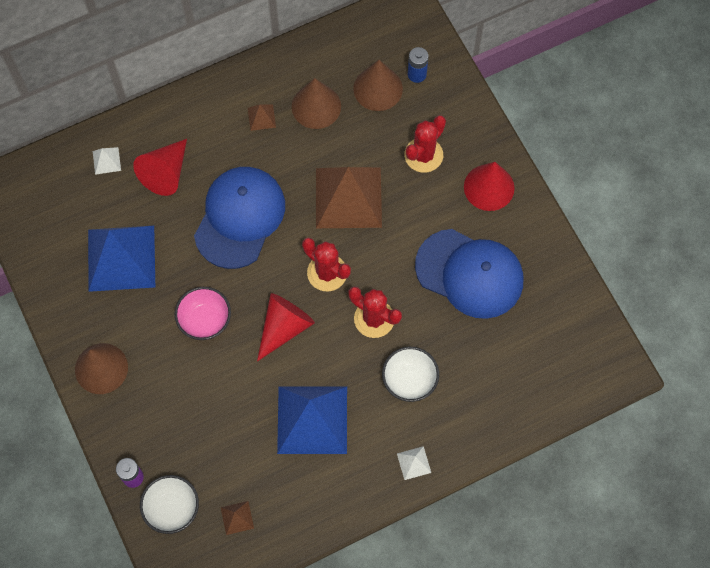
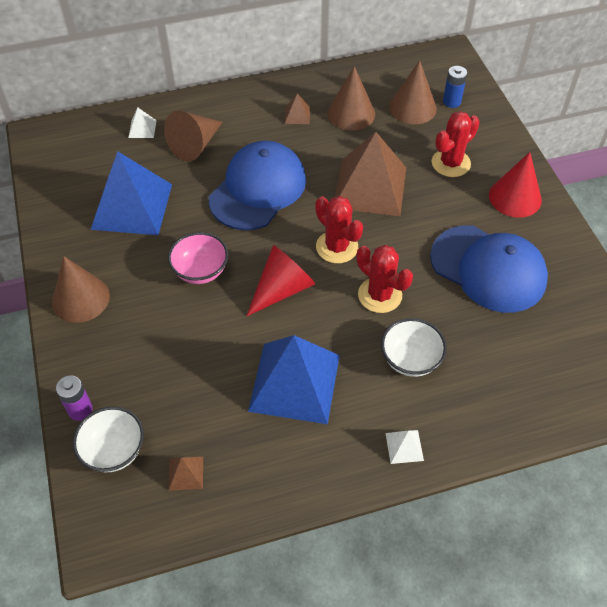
camera: 10 degrees right, 15 degrees down
red cone [133,139,187,196] -> brown cone [164,111,223,161]

